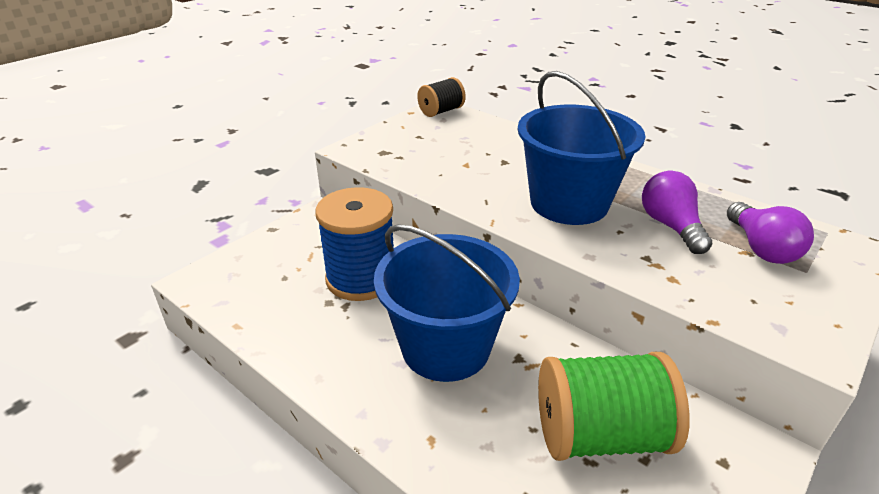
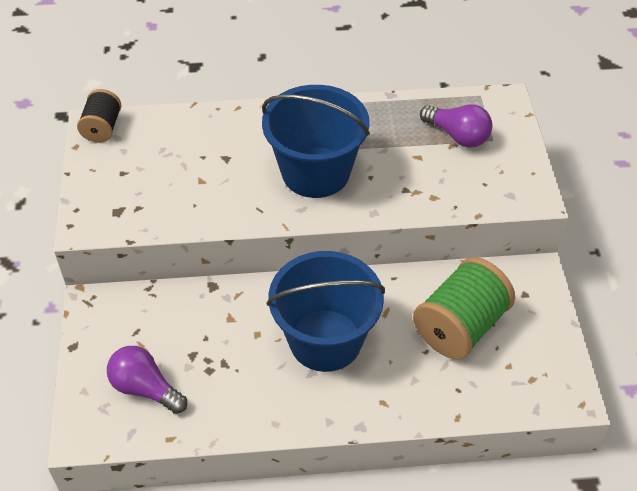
camera: 45 degrees left, 15 degrees up
blue spool [315,187,394,301] -> none
purple light bulb [642,171,713,254] -> purple light bulb moved to [107,346,187,414]

